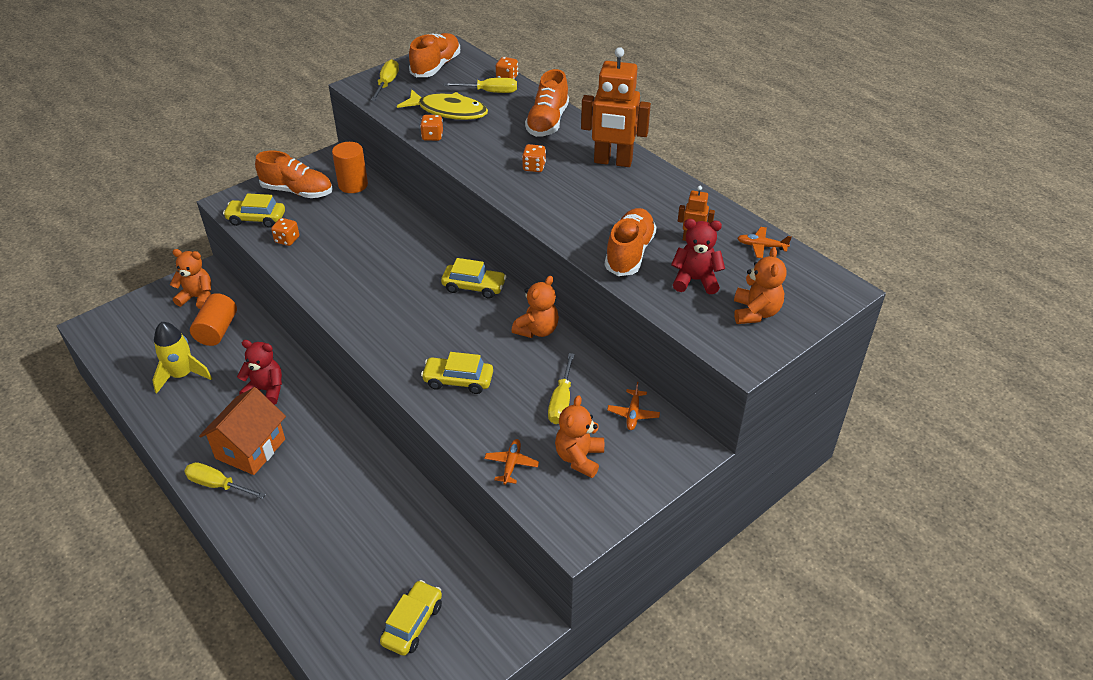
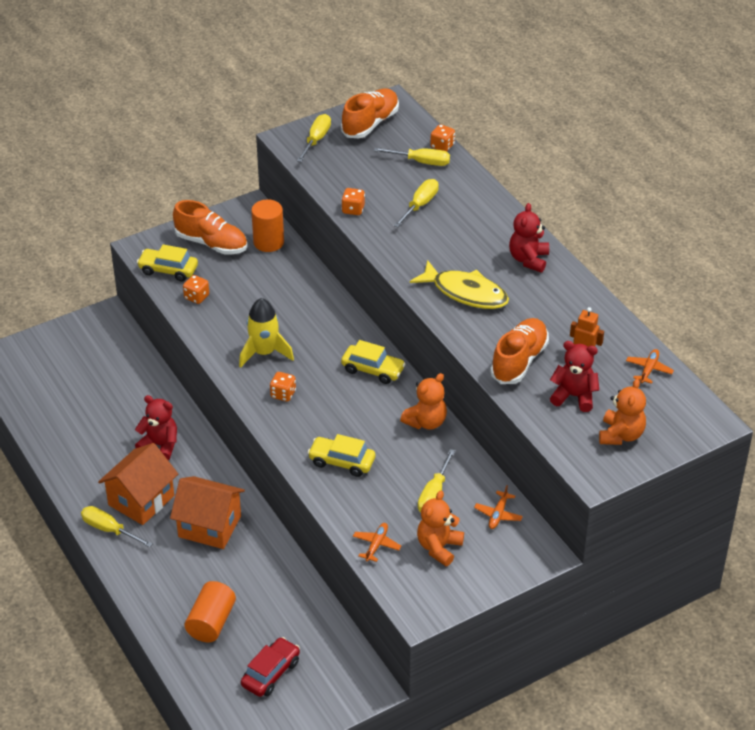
camera: 10 degrees right, 0 degrees up
yellow rocket [152,322,212,394] -> yellow rocket moved to [239,298,294,368]
orange teddy bear [170,249,211,309] -> none
orange cylinder [190,293,237,346] -> orange cylinder moved to [184,581,236,642]
yellow car [380,580,442,656] -> red car [241,637,300,697]
yellow fish [397,89,488,120] -> yellow fish moved to [410,260,509,309]
orange dice [522,144,546,172] -> orange dice moved to [270,372,296,402]
orange shoe [525,69,569,137] -> none
orange robot [581,47,651,167] -> red teddy bear [509,203,549,272]
orange plane [737,227,792,258] -> orange plane turned 90 degrees clockwise [626,349,674,384]
none -> orange house [170,476,245,549]
none -> yellow screwdriver [394,179,439,227]

